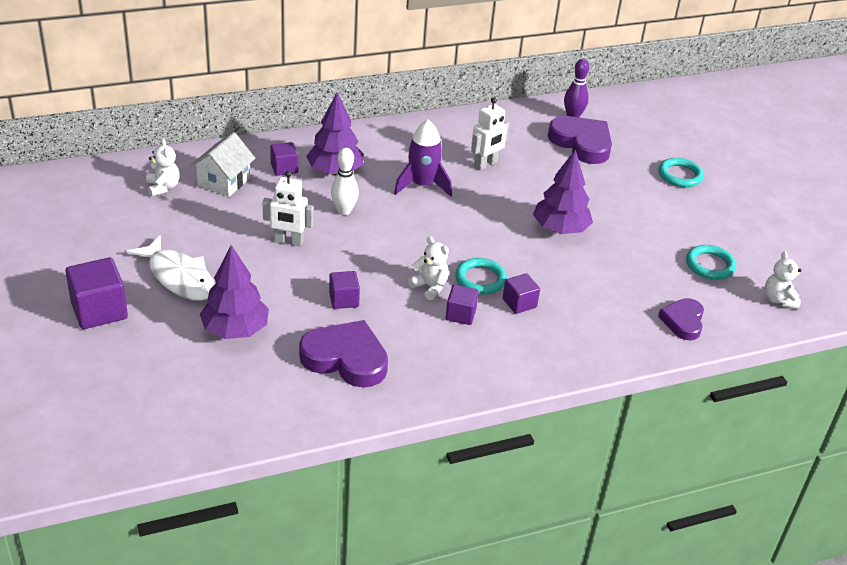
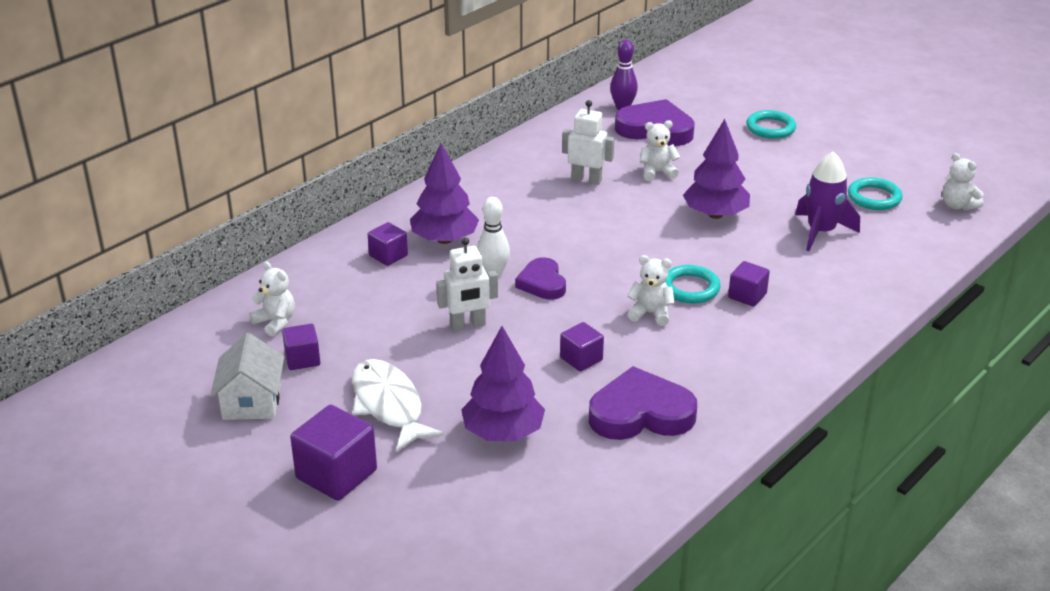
camera: 25 degrees left, 5 degrees down
white fish [127,235,215,301] -> white fish turned 135 degrees counterclockwise [352,359,445,452]
white house [190,132,255,197] -> white house moved to [210,333,284,420]
purple rocket [394,120,452,197] -> purple rocket moved to [795,152,860,251]
purple cube [446,285,479,325] -> purple cube moved to [282,324,320,370]
white robot [471,98,510,170] -> white robot turned 90 degrees counterclockwise [562,100,615,185]
purple heart [658,298,704,340] -> purple heart moved to [515,257,566,300]
none -> white teddy bear [640,120,680,181]

